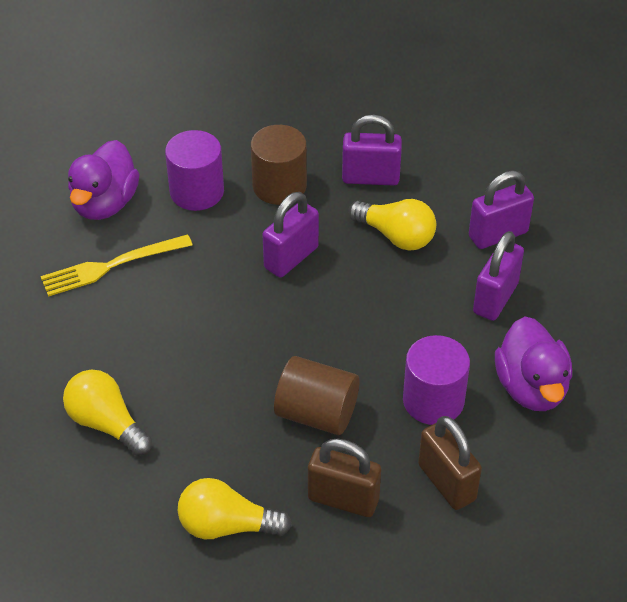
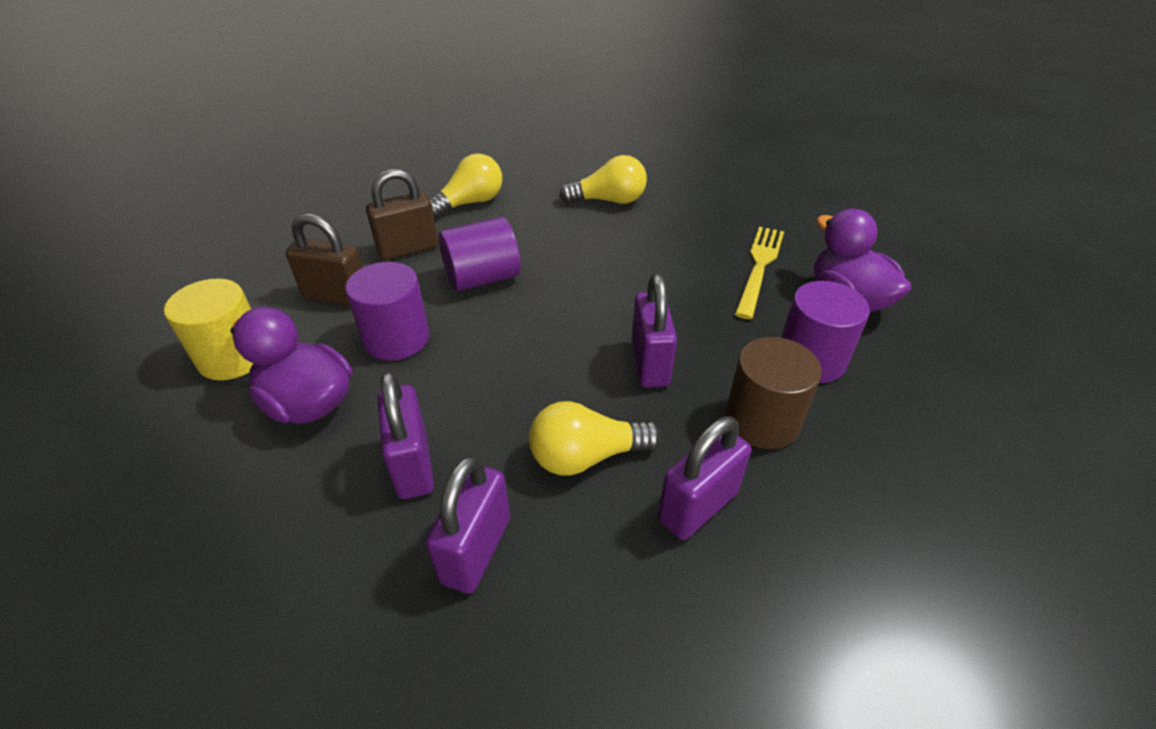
camera: 135 degrees right, 5 degrees down
brown cylinder [274,356,359,435] -> purple cylinder [438,217,521,291]
none -> yellow cylinder [164,278,253,380]

